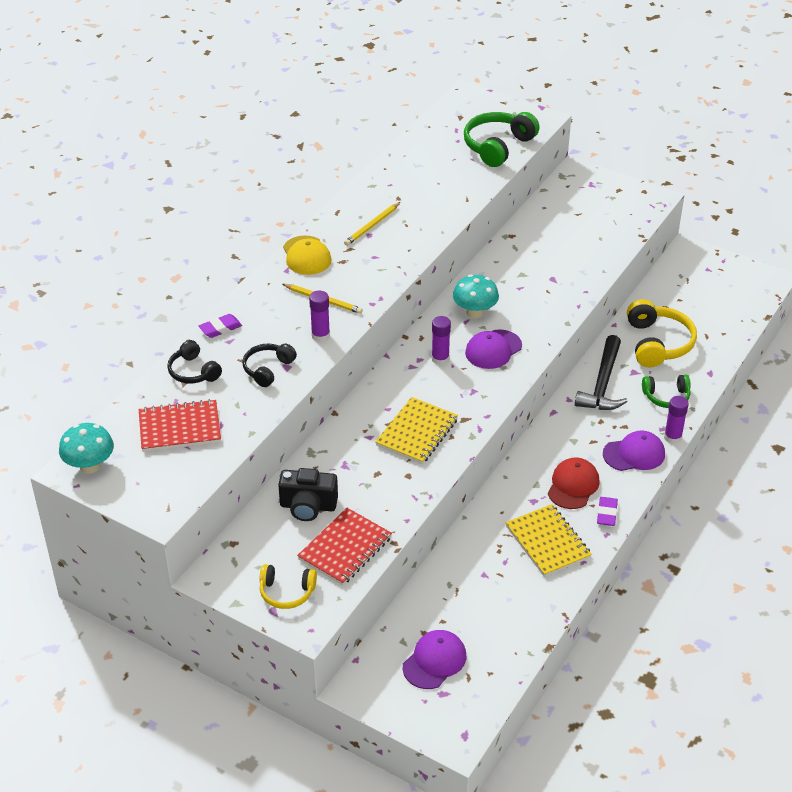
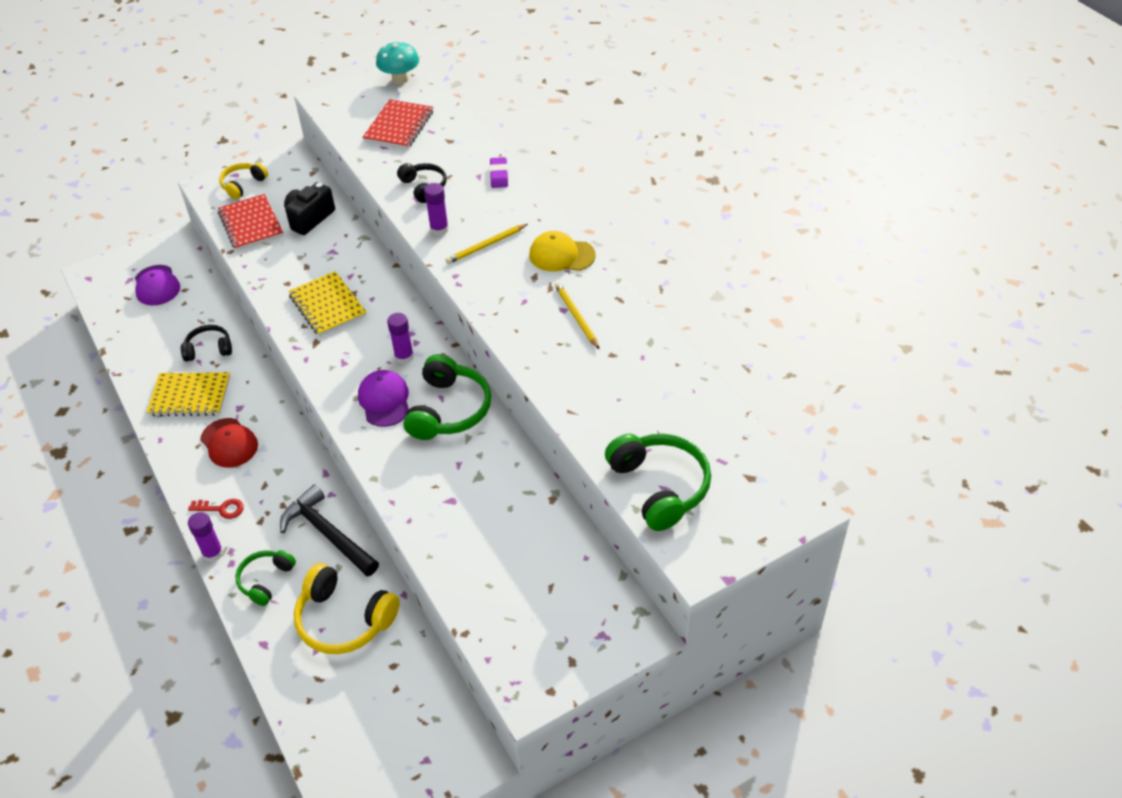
camera: 120 degrees right, 5 degrees up
black headphones [167,340,222,383] -> black headphones moved to [181,325,232,362]
turquoise mushroom [453,274,499,318] -> green headphones [403,354,491,440]
purple eraser [597,497,618,526] -> none
purple cap [603,430,665,471] -> red key [188,499,244,519]

